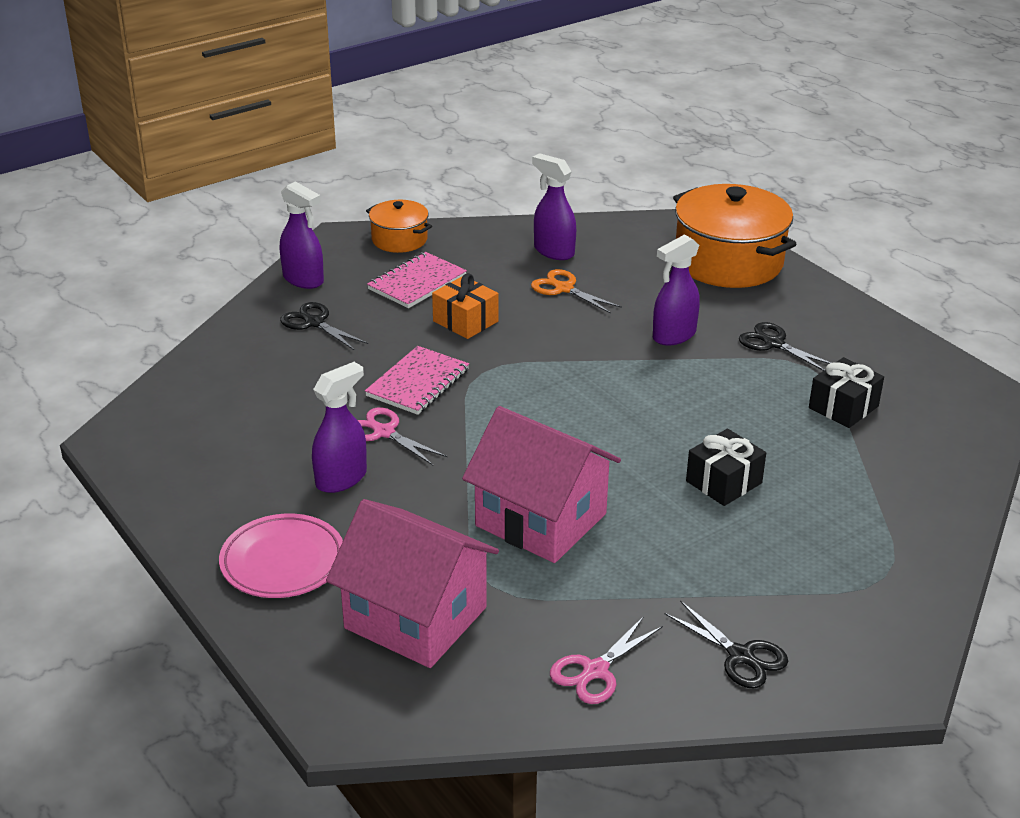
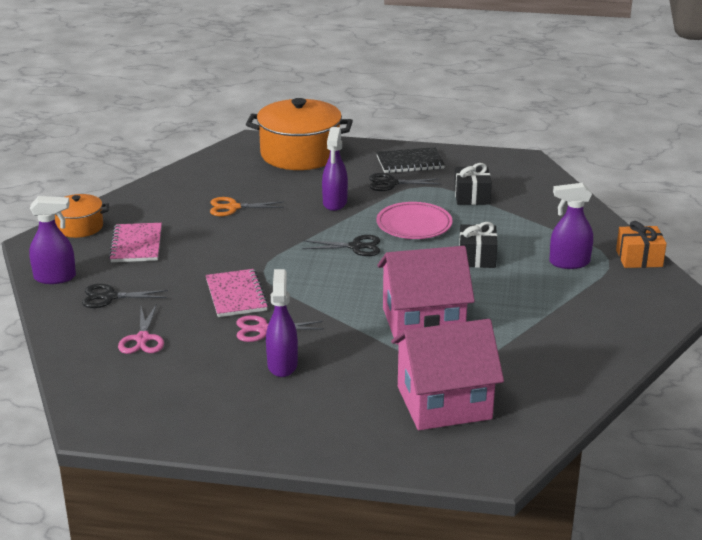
camera: 45 degrees left, 5 degrees down
pink plate [219,514,343,598] -> pink plate moved to [376,202,453,239]
orange gift [432,273,498,339] -> orange gift moved to [616,221,667,268]
purple spray bottle [532,153,576,260] -> purple spray bottle moved to [549,183,593,269]
pink scissors [550,616,663,704] -> pink scissors moved to [118,305,164,354]
black scissors [665,601,788,688] -> black scissors moved to [302,235,380,256]
none -> black notebook [376,147,445,173]

